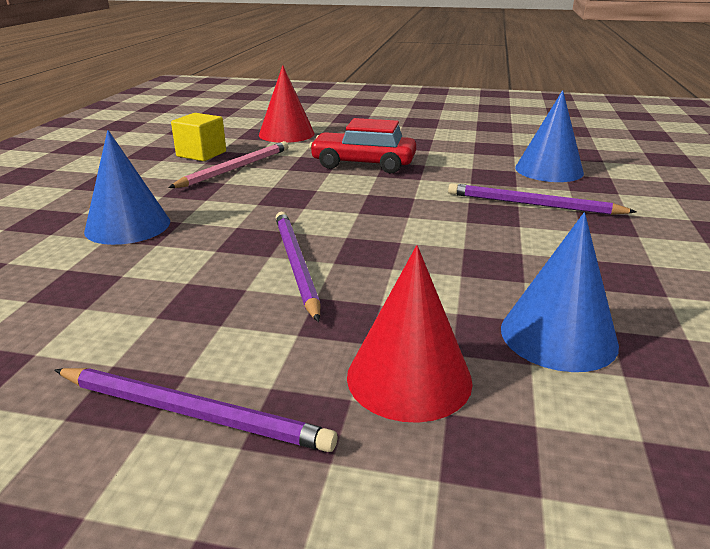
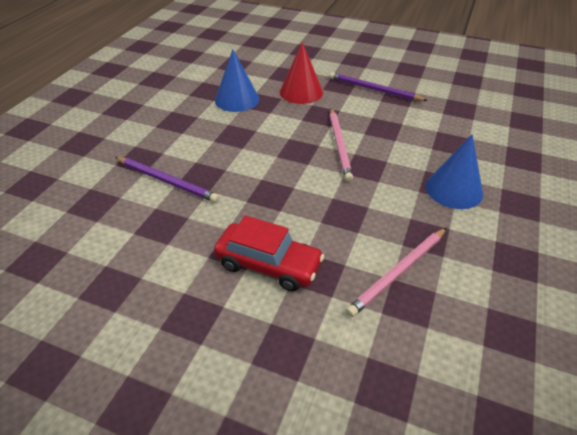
camera: 170 degrees left, 15 degrees up
yellow cube [171,113,226,161] -> none
red cone [259,65,315,143] -> none
purple pencil [276,212,320,322] -> pink pencil [330,108,353,182]
blue cone [515,90,584,182] -> none

